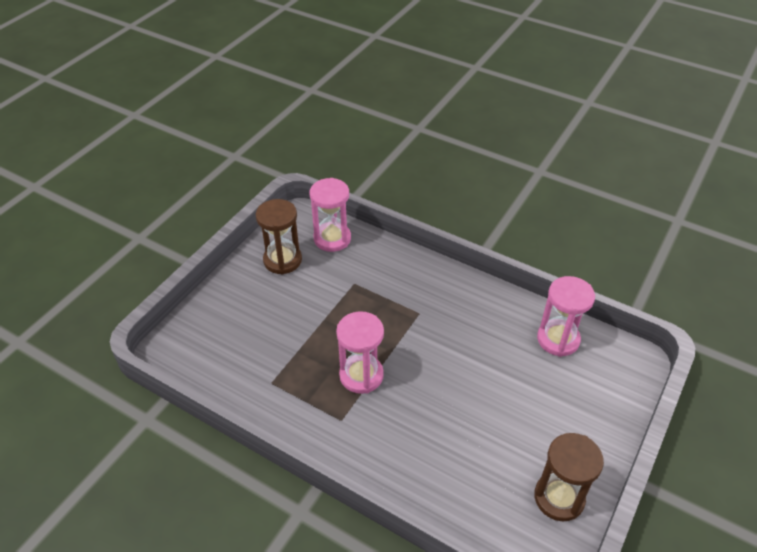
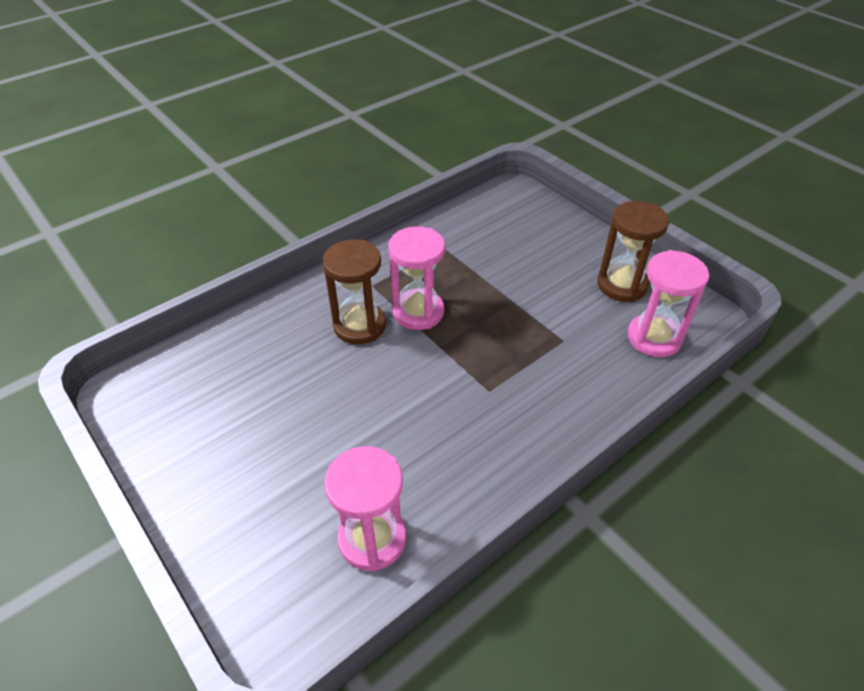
camera: 110 degrees right, 0 degrees up
brown hourglass [534,433,604,521] -> brown hourglass moved to [323,239,386,344]

